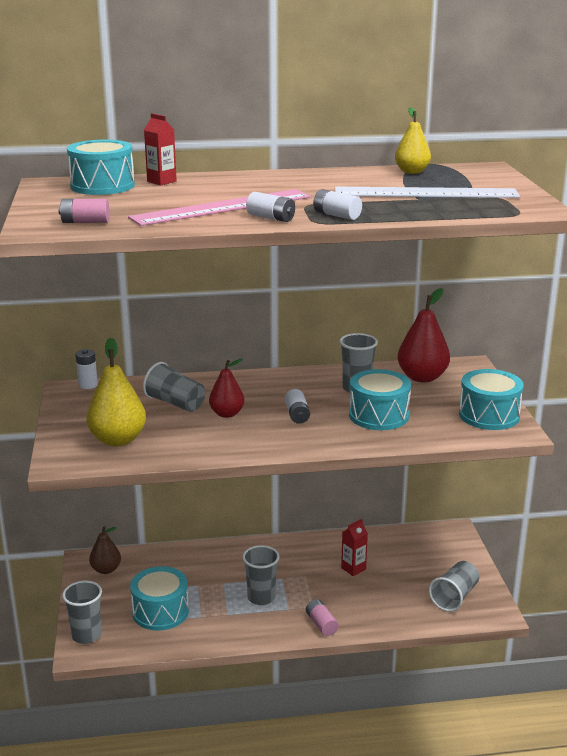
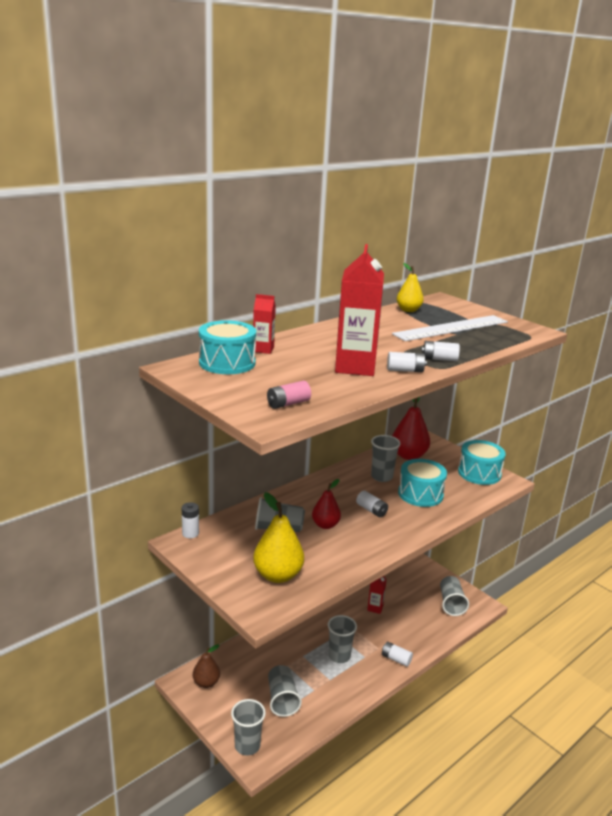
camera: 35 degrees left, 0 degrees up
pink ruler [128,189,311,226] -> red carton [335,244,384,376]
turquoise drum [130,566,189,631] -> grey cup [268,665,302,717]
pink battery [306,599,339,636] -> white battery [382,642,413,667]

